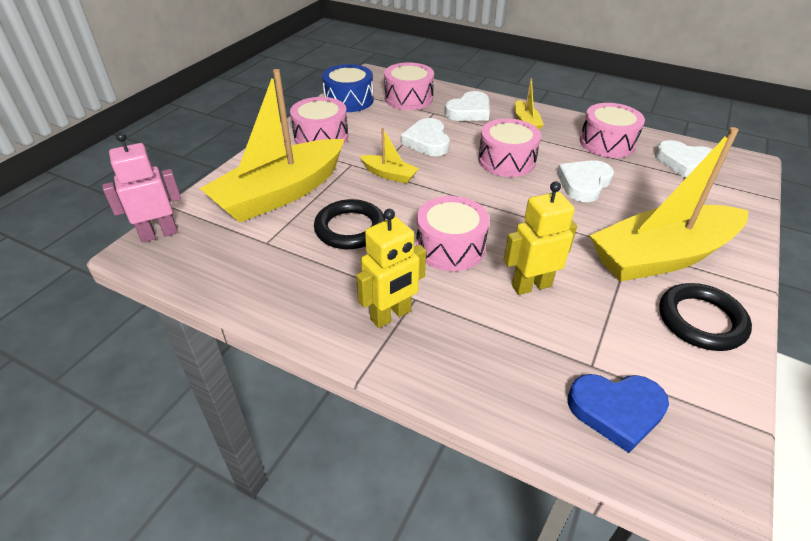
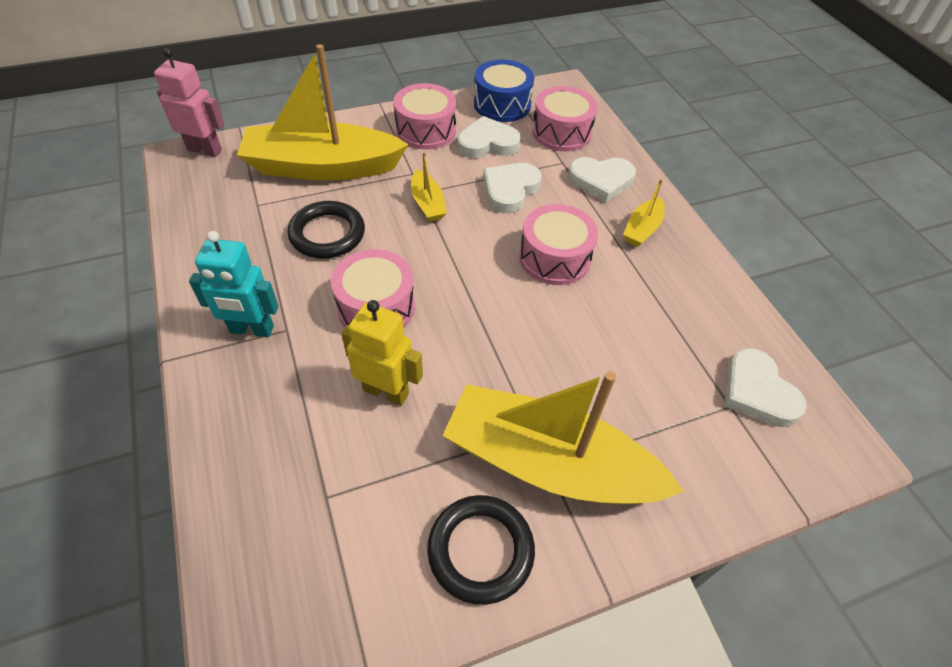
camera: 40 degrees right, 10 degrees up
yellow robot [356,209,426,328] -> turquoise robot [189,231,278,337]
white heart [557,160,614,202] -> white heart moved to [458,116,521,158]
blue heart [568,374,669,453] -> none
pink drum [580,103,645,158] -> none

